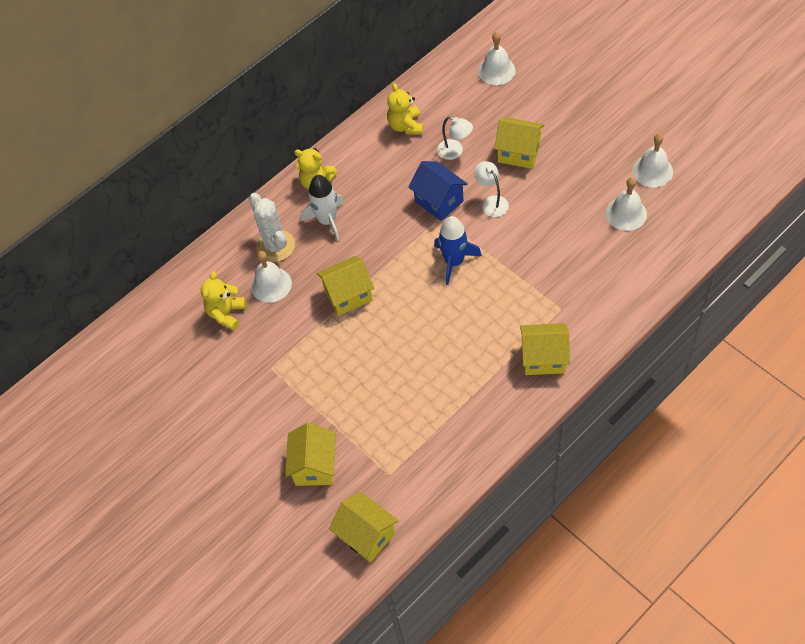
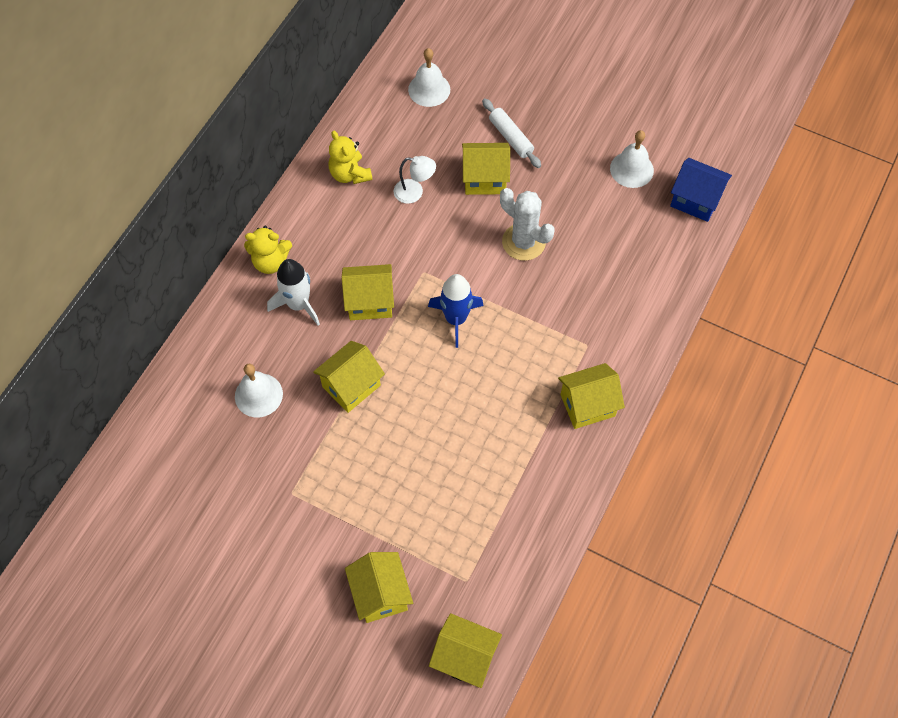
camera: 25 degrees left, 5 degrees up
yellow teddy bear [201,271,246,331] -> none
white cactus [249,193,295,262] -> white cactus moved to [500,188,555,261]
blue house [408,161,468,221] -> blue house moved to [670,158,732,222]
white lamp [474,161,509,217] -> none
white bell [606,177,647,231] -> none
none -> yellow house [342,264,394,320]
none -> white rolling pin [482,98,541,168]

